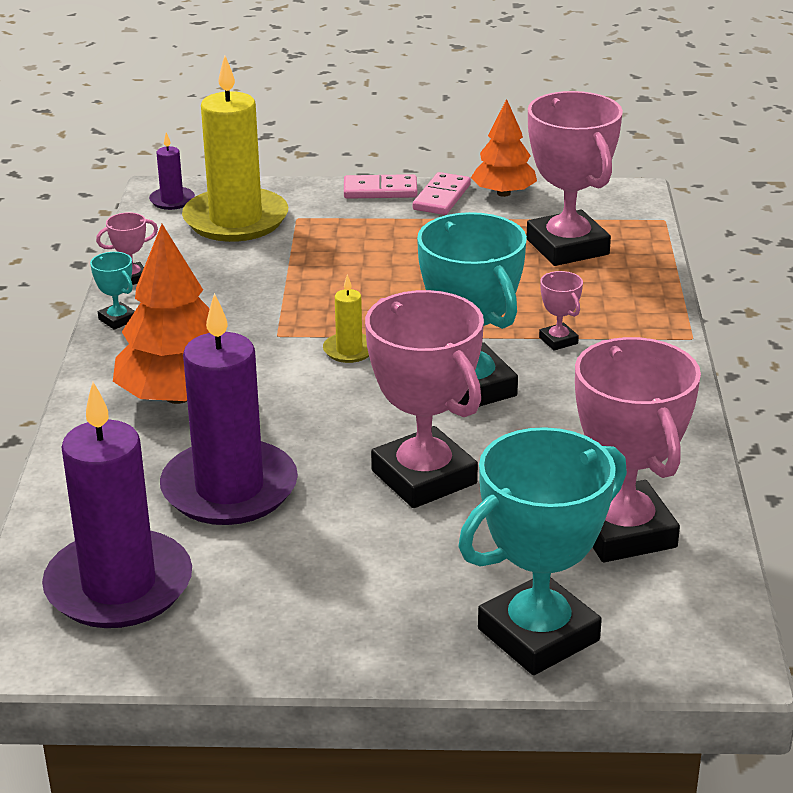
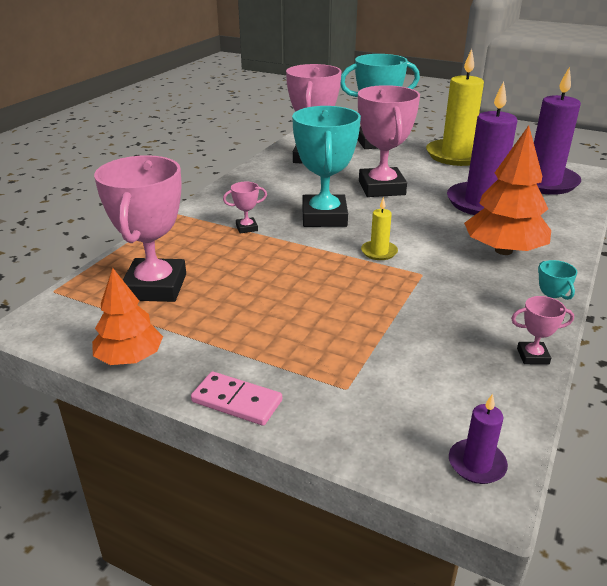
camera: 155 degrees left, 0 degrees up
yellow candle [182,55,288,242] -> yellow candle moved to [426,49,484,166]
pink domino [413,172,471,215] -> none
pink trophy [539,271,583,351] -> pink trophy turned 75 degrees clockwise [223,182,267,233]

